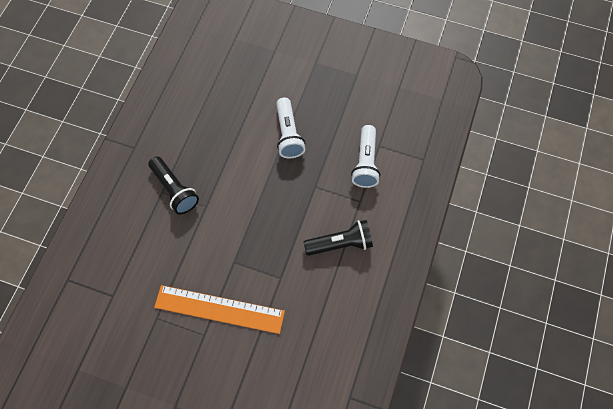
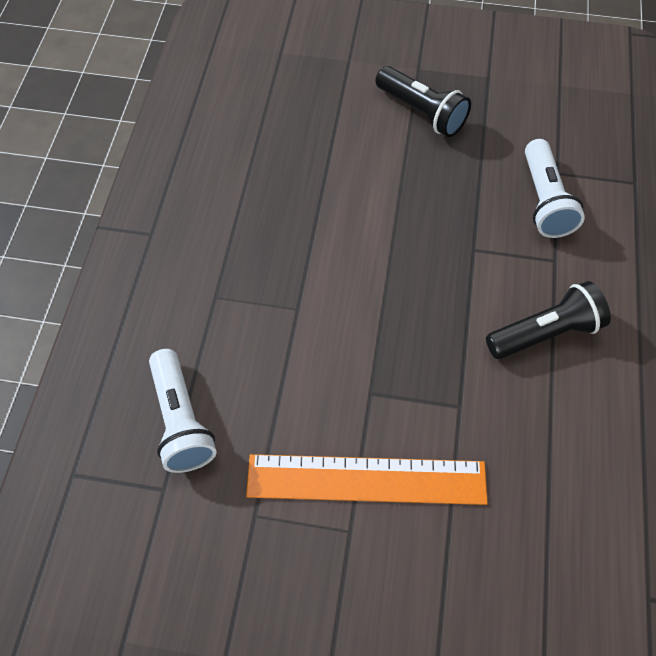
camera: 10 degrees left, 5 degrees down
black flashlight [148,157,199,214] -> black flashlight moved to [375,66,471,137]
white flashlight [276,98,305,158] -> white flashlight moved to [149,349,217,473]

